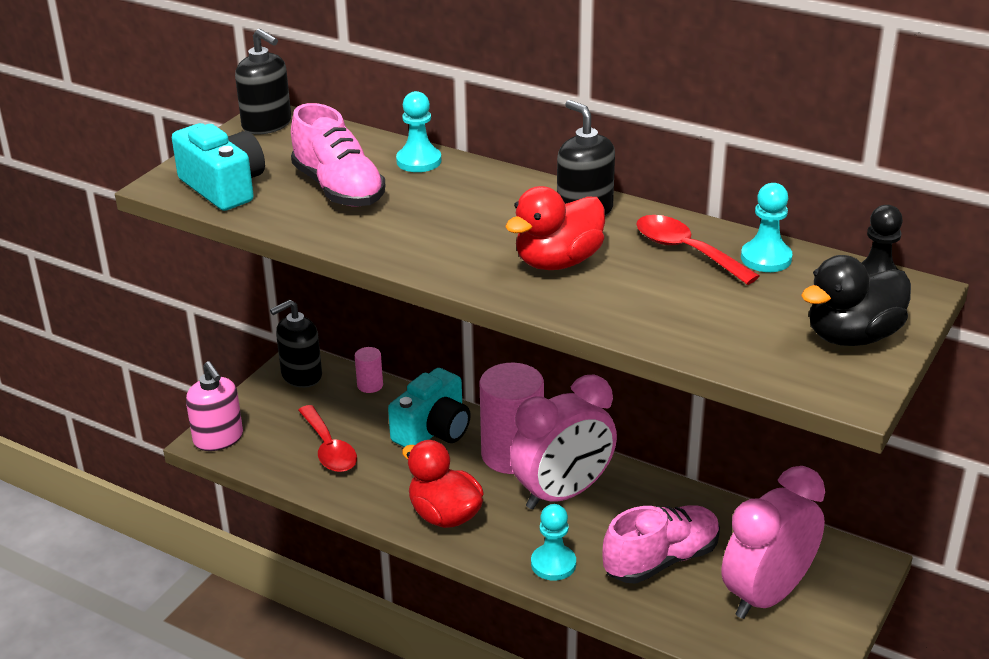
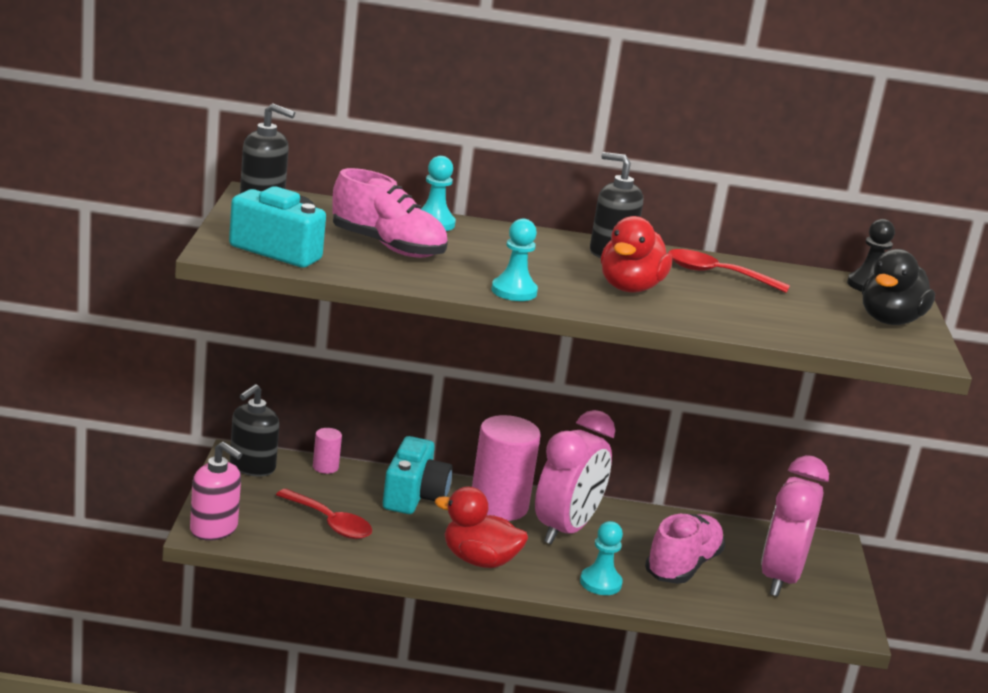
camera: 30 degrees left, 10 degrees down
turquoise pawn [741,183,793,272] -> turquoise pawn moved to [491,219,538,301]

